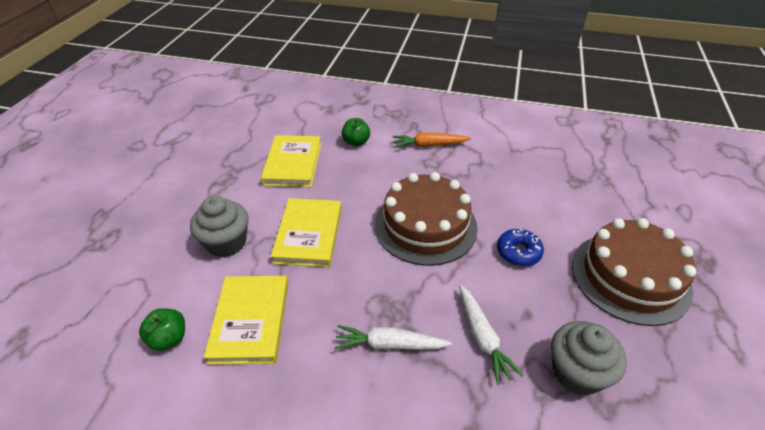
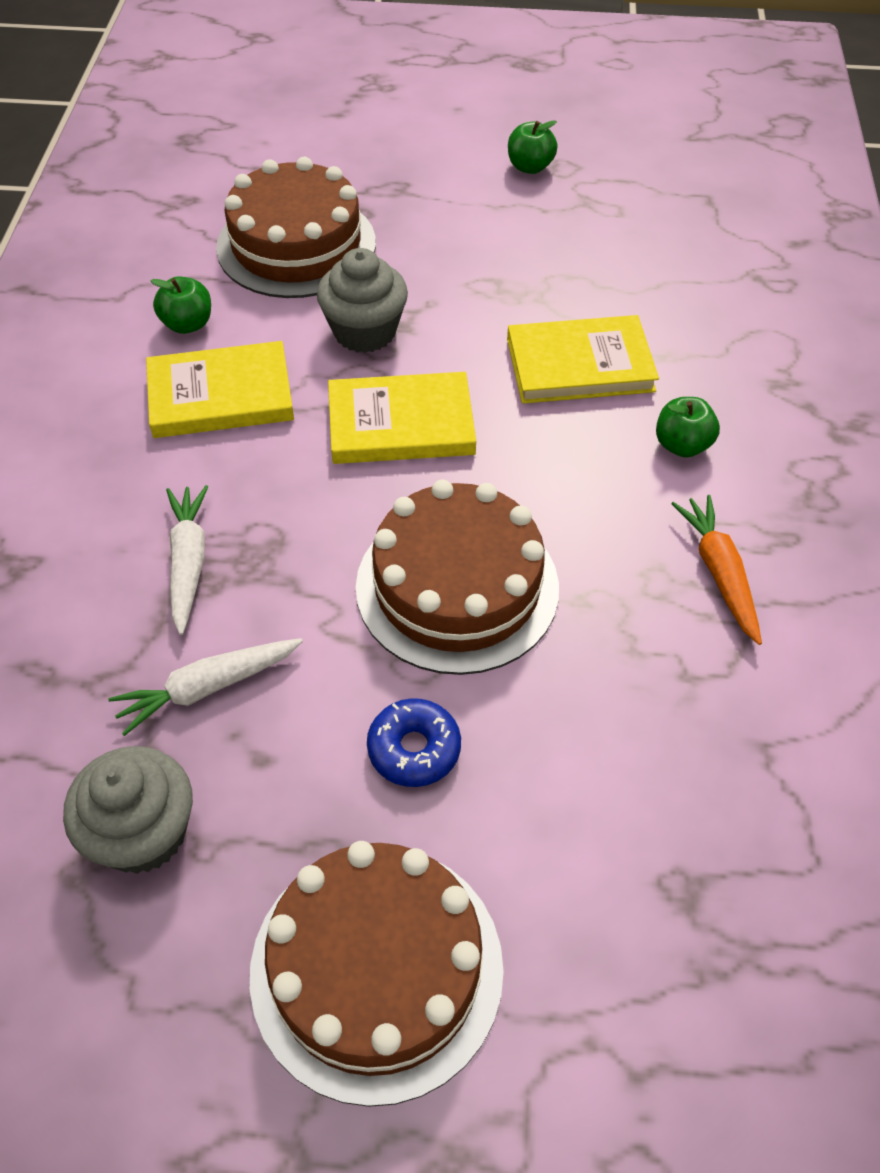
camera: 80 degrees right, 10 degrees up
none -> brown cake [216,157,376,298]
none -> green apple [508,120,558,174]

